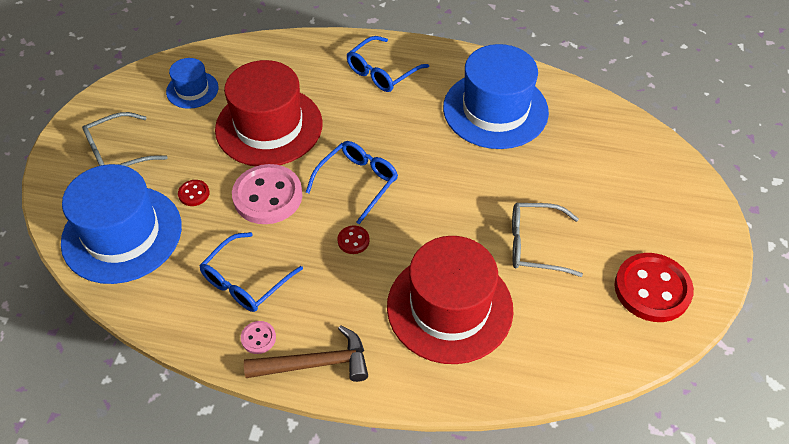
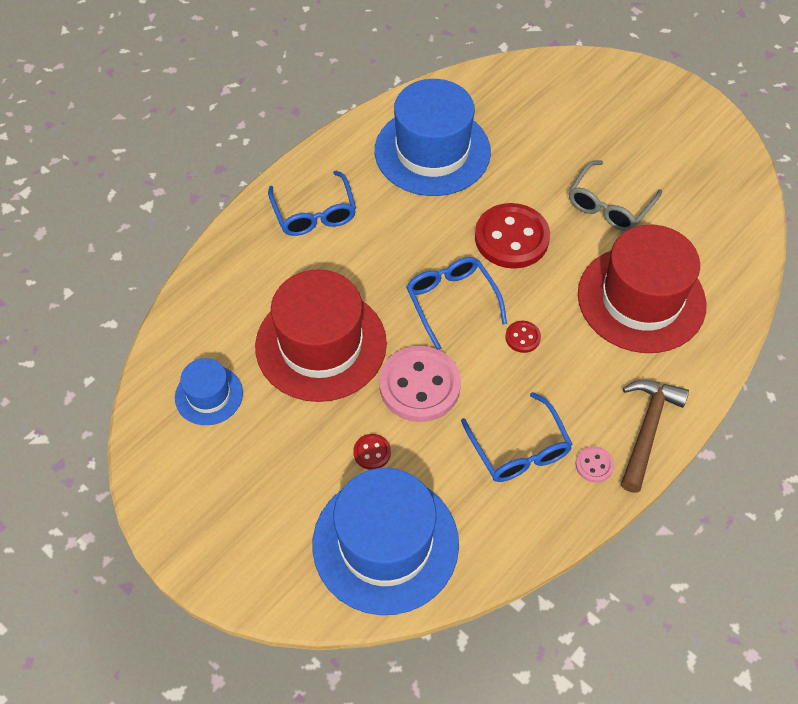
camera: 60 degrees left, 5 degrees up
grey glasses [82,112,167,166] -> none
red button [615,253,694,322] -> red button moved to [475,203,550,269]

